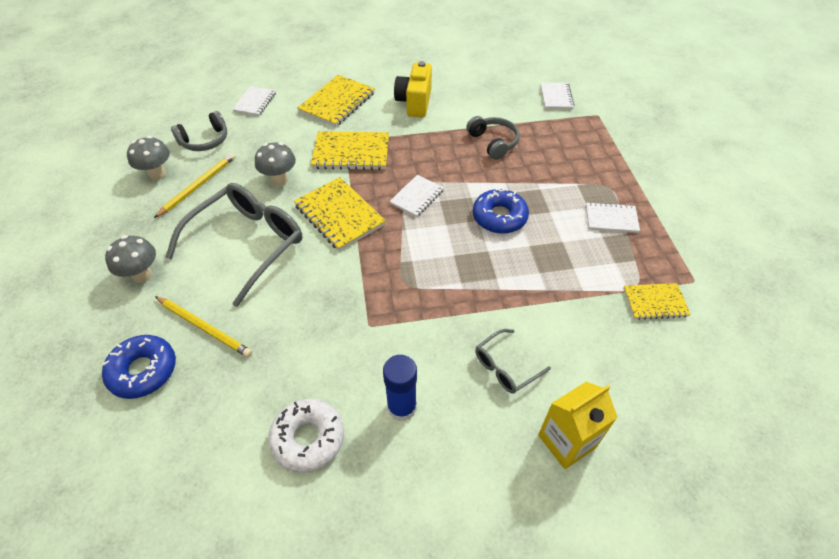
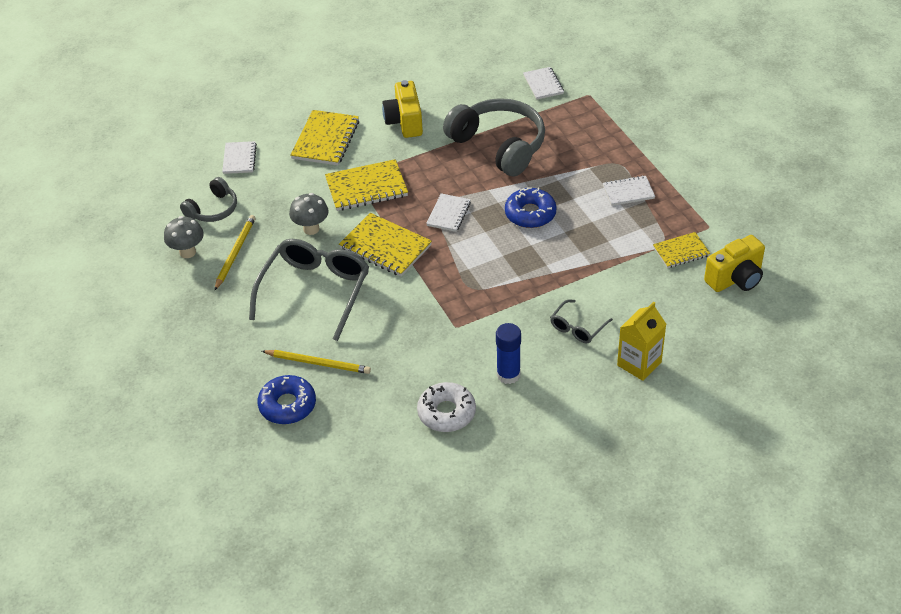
camera: 15 degrees left, 5 degrees down
grey mushroom [105,235,156,283] -> none
grey headphones [466,116,520,160] -> grey headphones [443,98,545,176], size x1.86
none -> yellow camera [704,235,765,292]

